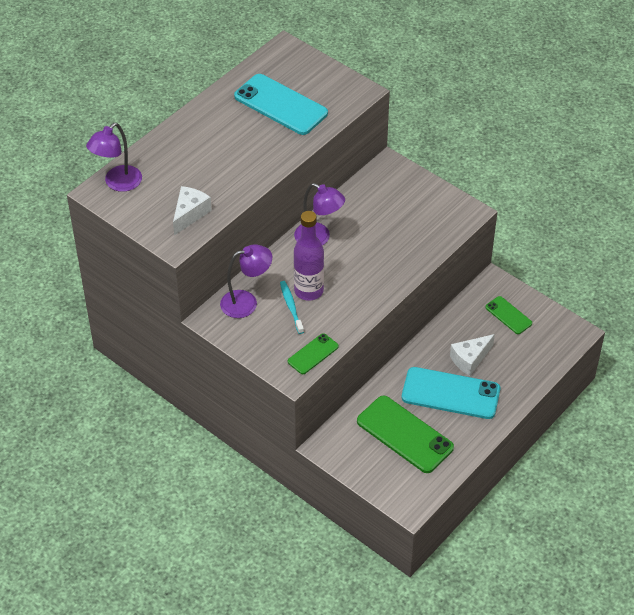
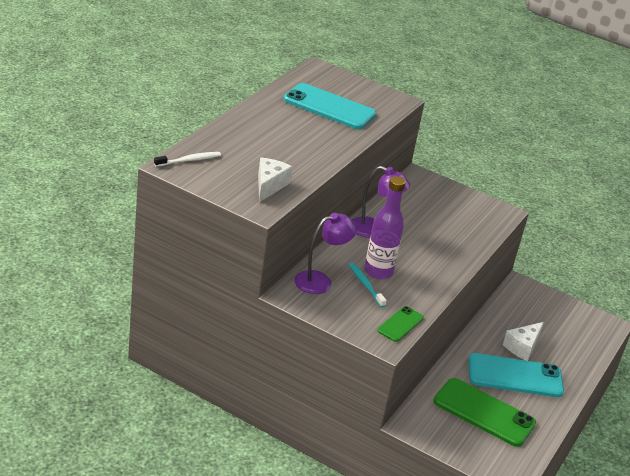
camera: 15 degrees left, 15 degrees down
purple lamp [86,123,142,192] -> white toothbrush [154,152,221,167]
green phone [485,296,532,334] -> none

